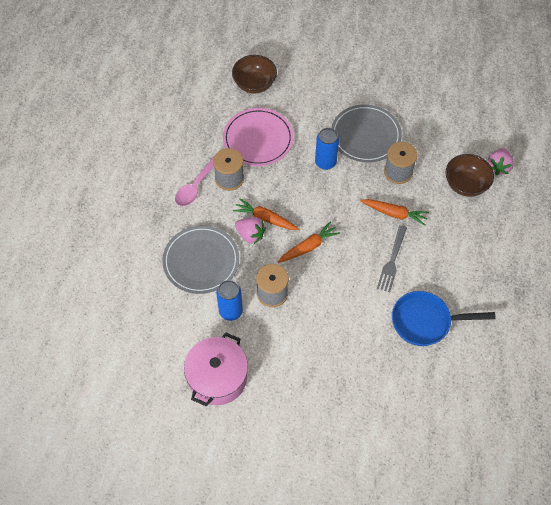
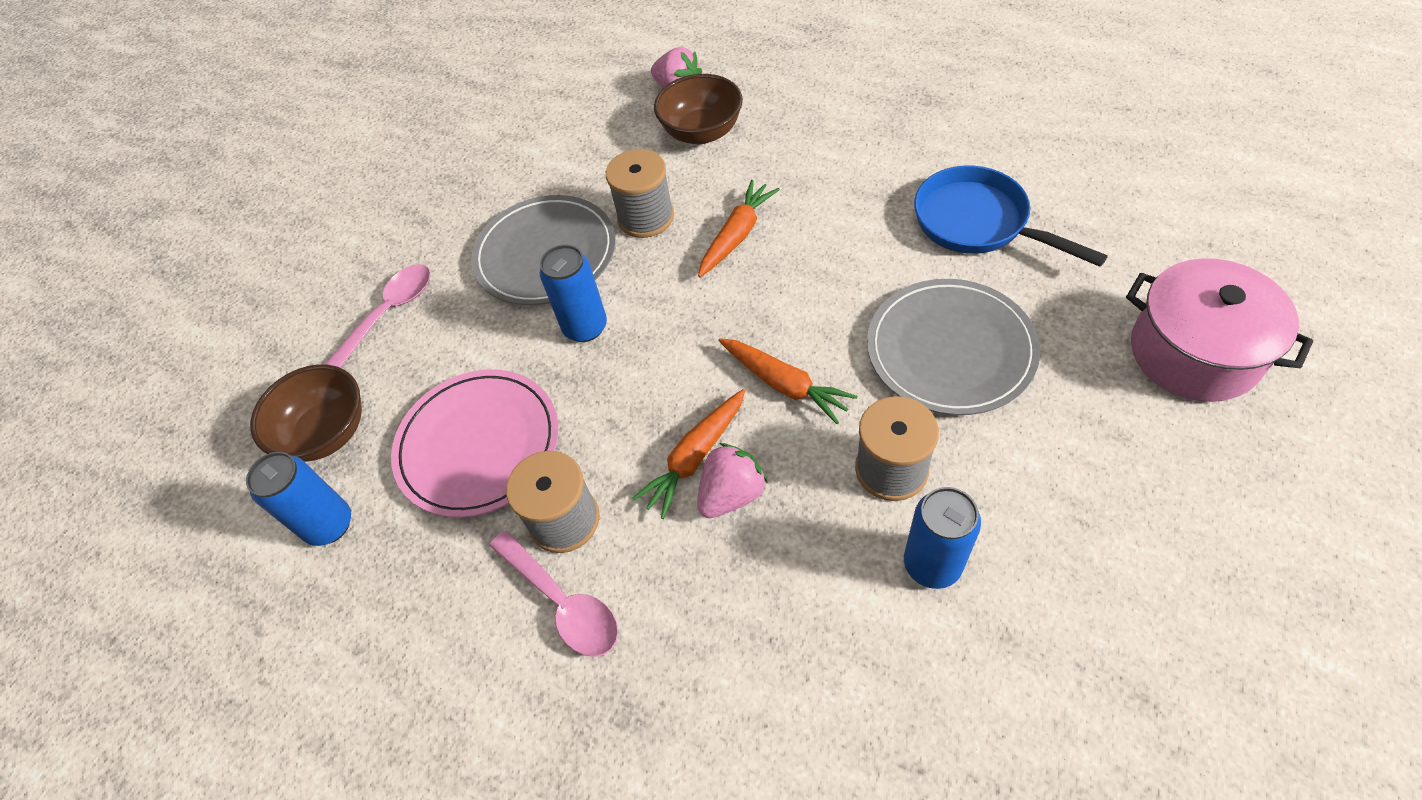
camera: 70 degrees left, 5 degrees down
grey plate [162,225,239,294] -> grey plate moved to [867,279,1040,415]
pink pot [184,332,248,406] -> pink pot moved to [1126,258,1313,402]
orange carrot [278,221,340,263] -> orange carrot turned 150 degrees clockwise [718,338,857,424]
grey fork [377,225,407,292] -> none
blue pan [392,291,495,346] -> blue pan turned 120 degrees clockwise [914,166,1108,267]
none -> blue can [246,452,351,546]
none -> pink spoon [324,264,431,368]

